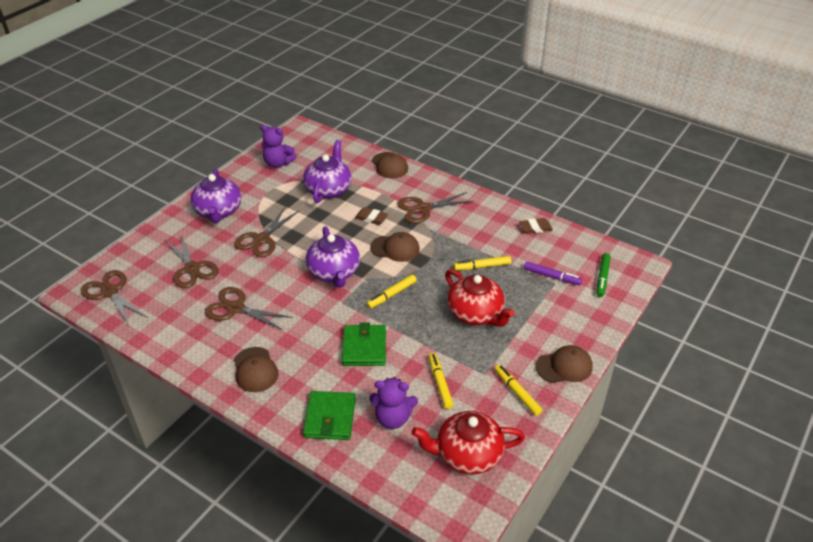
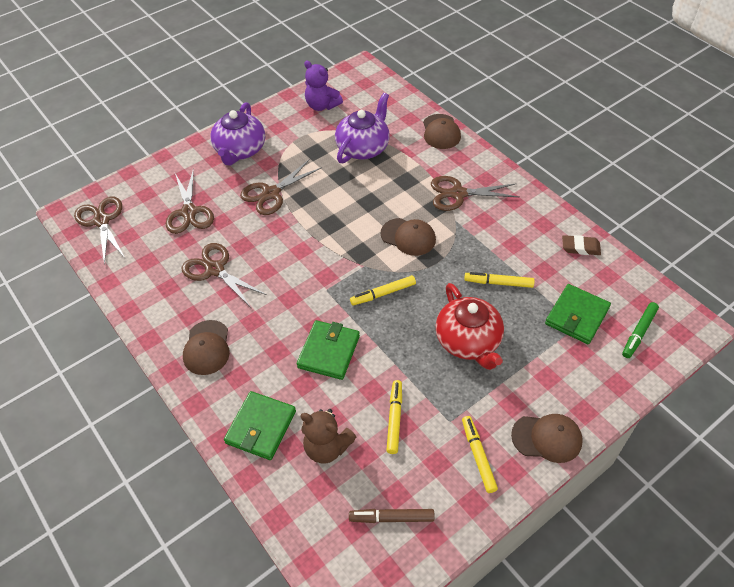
camera: 20 degrees right, 10 degrees up
purple teapot [306,226,360,288] -> none
brown eraser [355,207,388,225] -> none
purple teddy bear [369,377,418,429] -> brown teddy bear [300,409,357,464]
red teapot [412,411,525,474] -> brown marker [349,509,435,523]
purple marker [524,262,582,285] -> green wallet [545,284,611,344]

